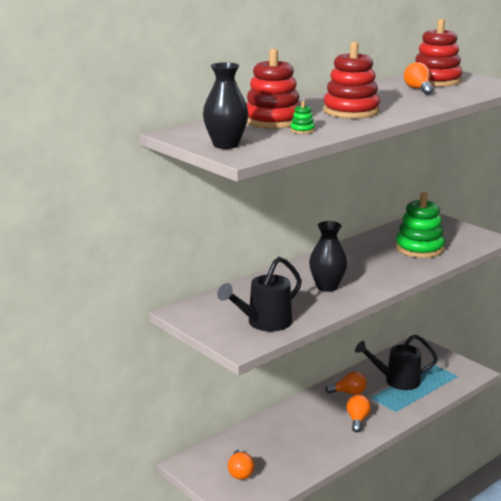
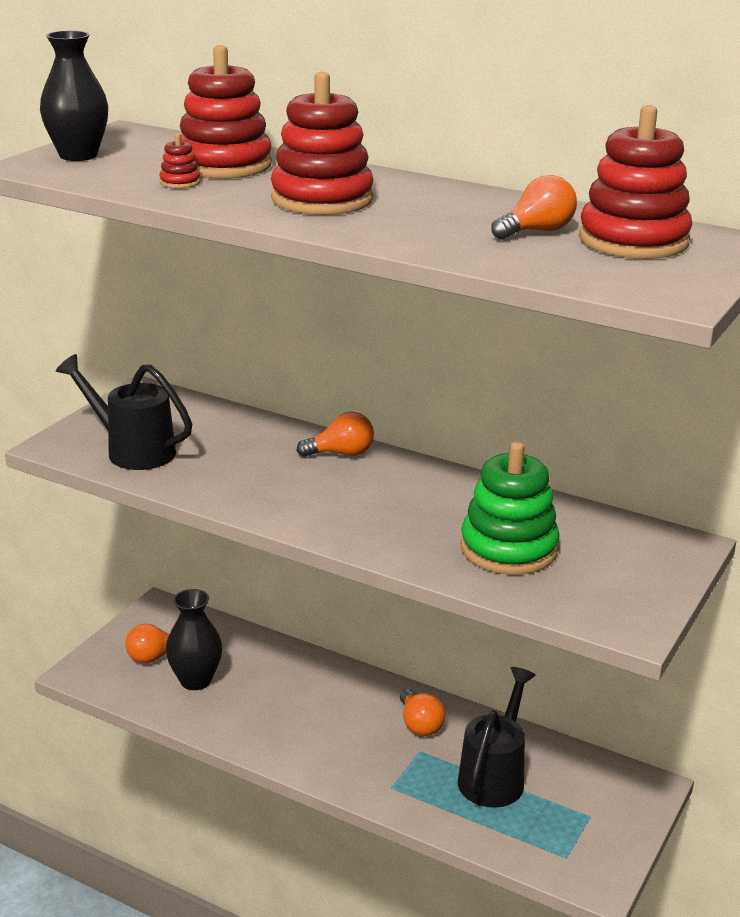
camera: 70 degrees right, 5 degrees up
green stacking toy [290,101,315,134] -> red stacking toy [159,133,200,189]
black vase [309,221,347,292] -> black vase moved to [166,589,222,690]
orange light bulb [346,395,371,432] -> orange light bulb moved to [296,412,374,457]
black watering can [355,335,438,390] -> black watering can turned 45 degrees clockwise [458,667,536,808]

